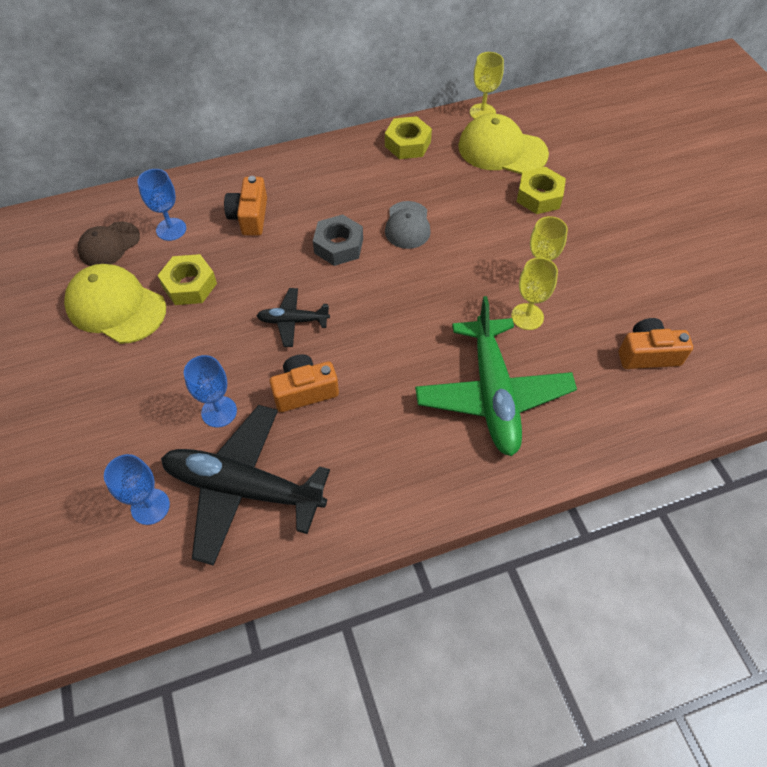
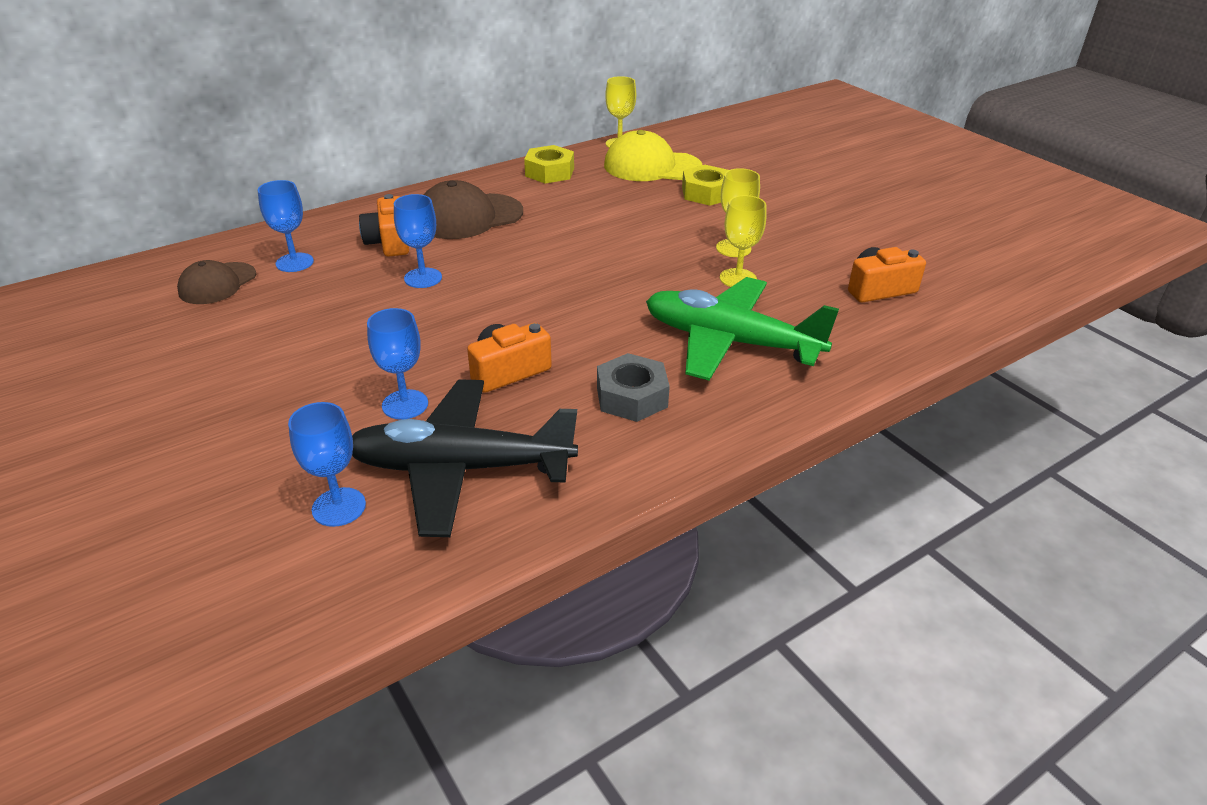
camera: 15 degrees left, 20 degrees down
yellow cap [64,264,166,344] -> none
yellow nut [157,254,217,305] -> none
black plane [257,288,330,347] -> none
grey nut [313,214,363,266] -> grey nut moved to [597,353,670,422]
grey cap [385,201,431,249] -> none
green plane [415,296,577,456] -> green plane turned 135 degrees clockwise [646,277,839,381]
none -> blue goblet [394,194,442,288]
none -> brown cap [424,180,523,239]

